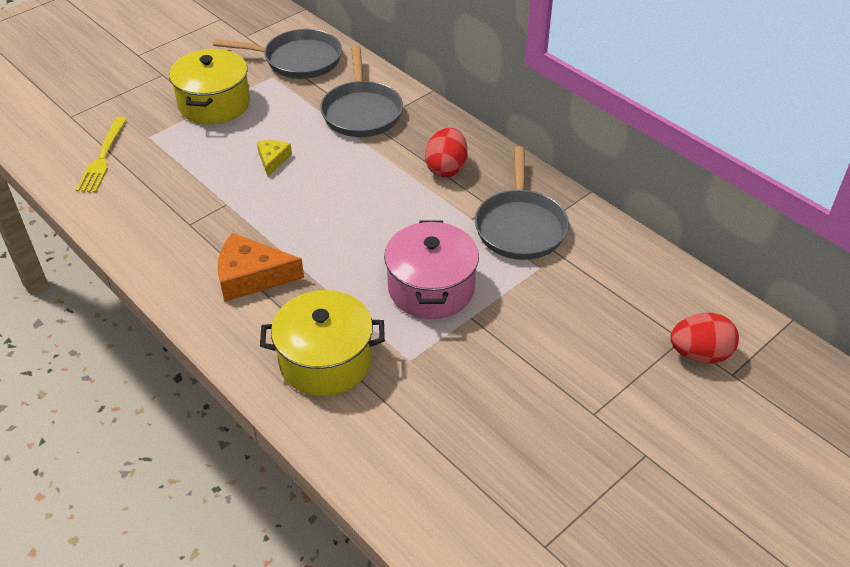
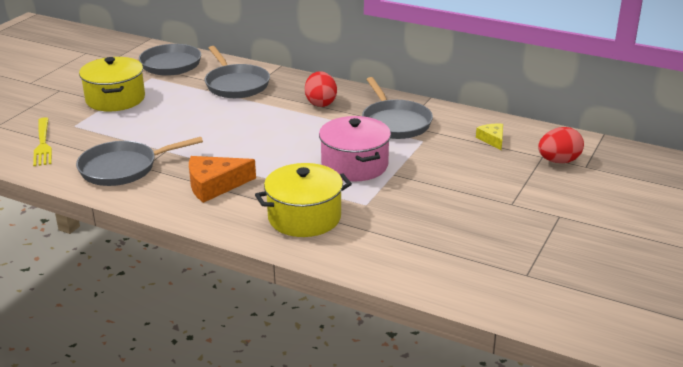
camera: 20 degrees left, 15 degrees down
yellow cheese [257,140,292,176] -> yellow cheese moved to [476,124,503,150]
none -> grey pan [76,137,203,186]

